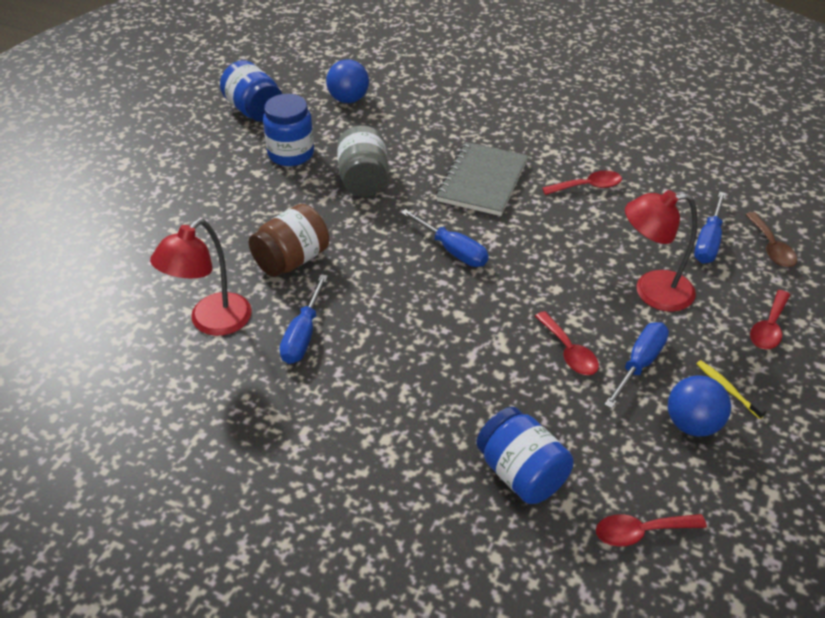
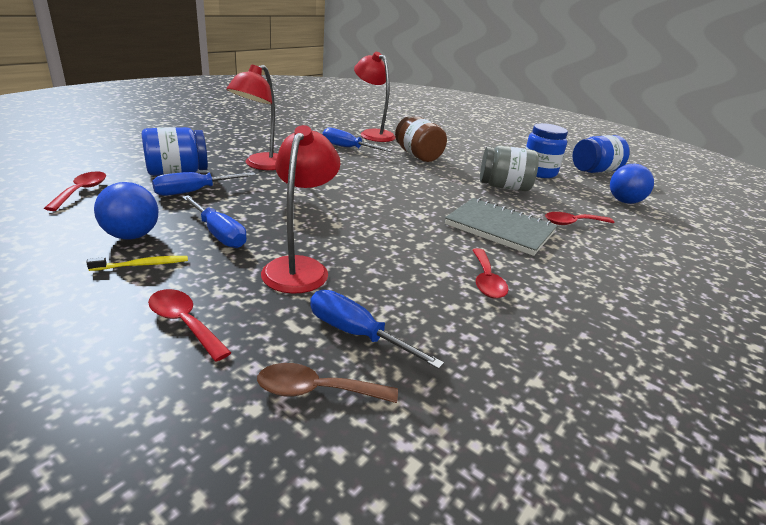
camera: 100 degrees right, 15 degrees down
blue screwdriver [401,209,488,267] -> blue screwdriver moved to [152,172,256,196]
red spoon [535,311,599,375] -> red spoon moved to [545,212,614,225]
none -> red lamp [226,65,278,170]

